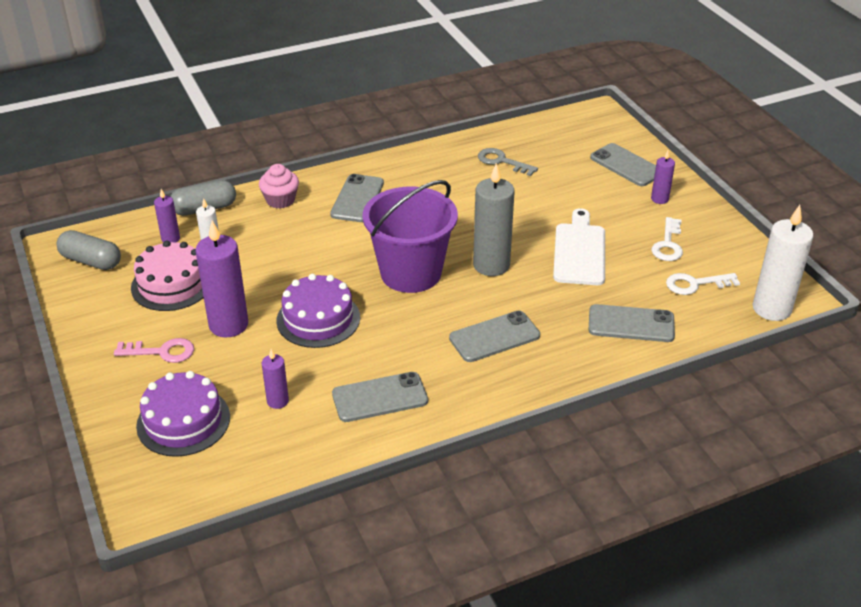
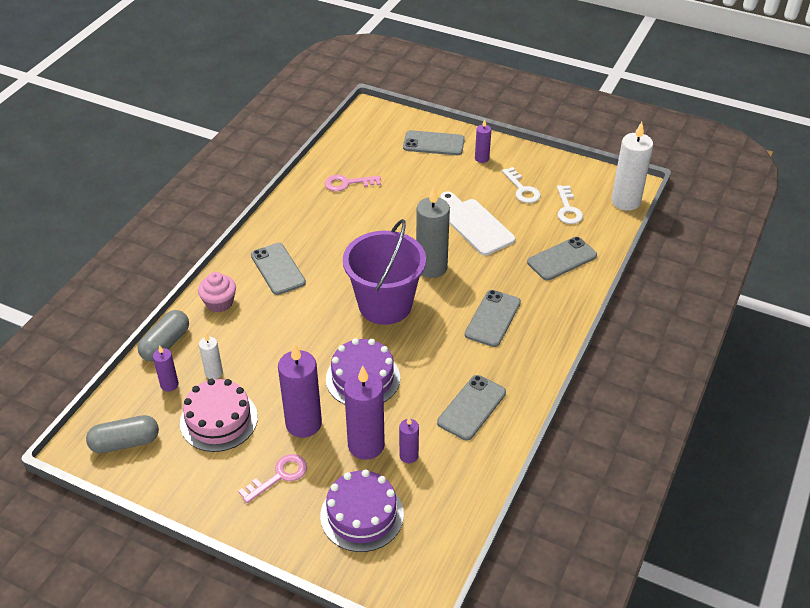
camera: 40 degrees left, 5 degrees up
grey key [478,148,538,176] -> pink key [325,175,381,191]
white key [666,273,740,295] -> white key turned 45 degrees counterclockwise [557,185,583,224]
none -> purple candle [344,366,385,460]

